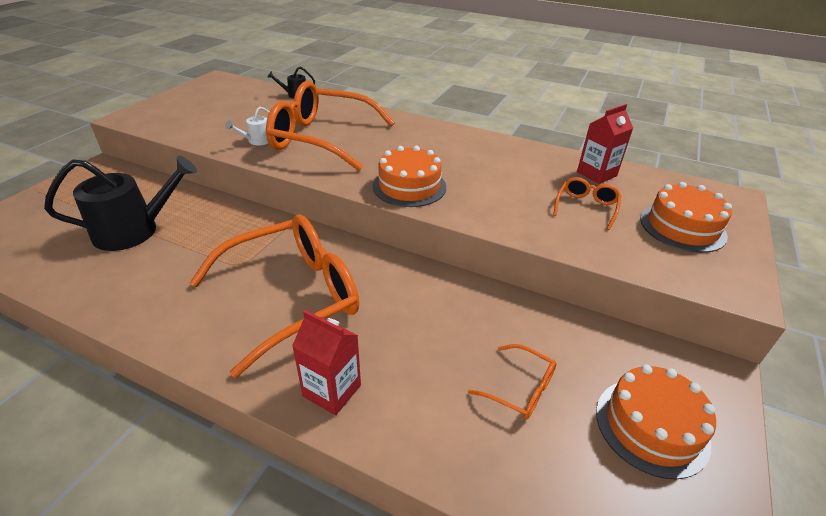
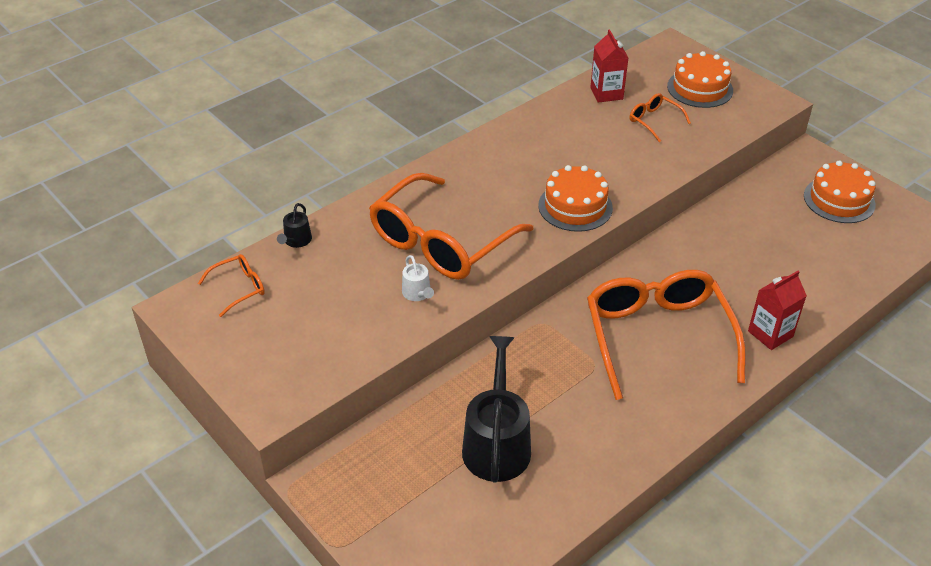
camera: 65 degrees left, 5 degrees up
orange glasses [468,344,557,419] -> orange glasses moved to [198,254,265,317]

